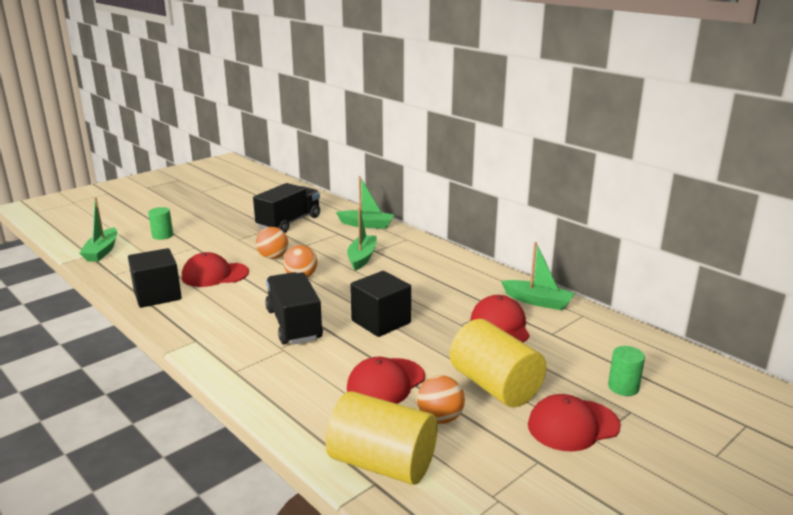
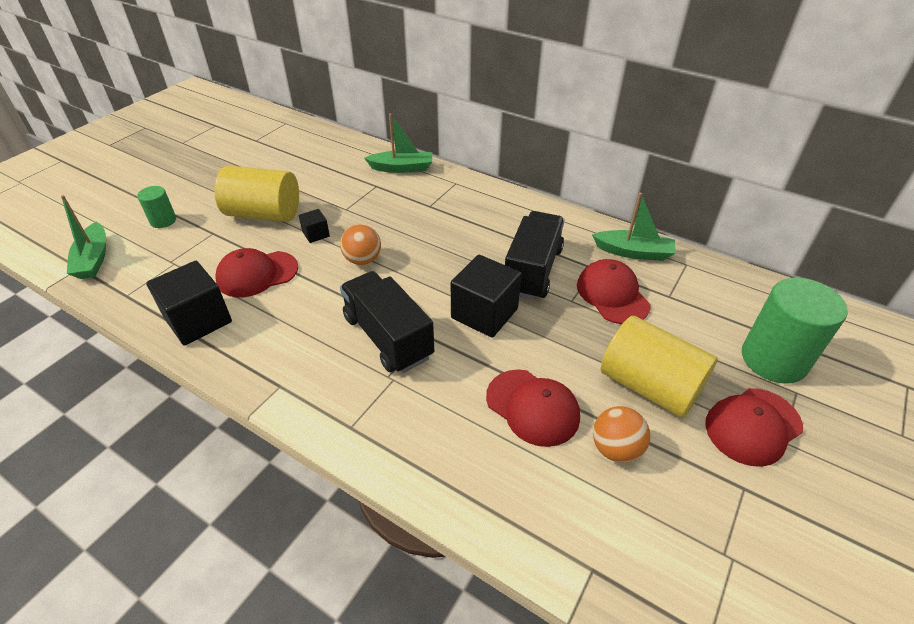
camera: 15 degrees left, 20 degrees up
black truck [253,183,320,233] -> black truck moved to [505,211,564,300]
orange ball [256,227,288,259] -> black cube [299,209,330,243]
yellow cylinder [325,391,437,485] -> yellow cylinder moved to [214,165,299,222]
green boat [347,208,377,271] -> none
red cap [347,357,425,404] -> red cap turned 75 degrees counterclockwise [486,369,580,447]
green cylinder [608,346,645,396] -> green cylinder [742,277,848,384], size x1.96

